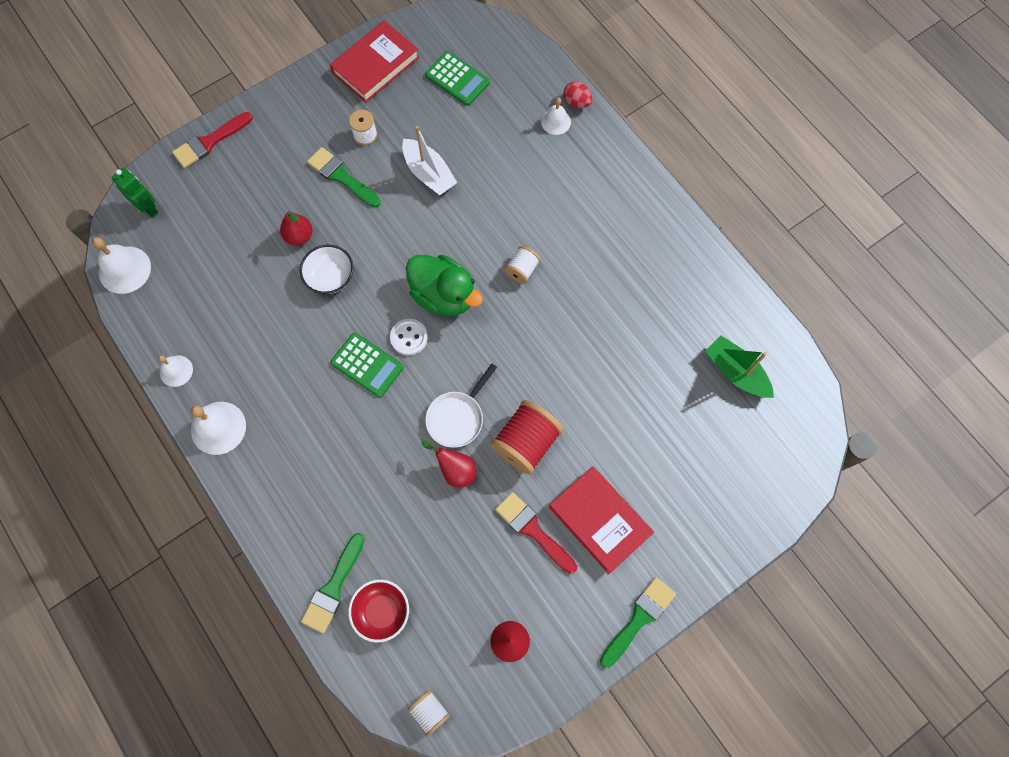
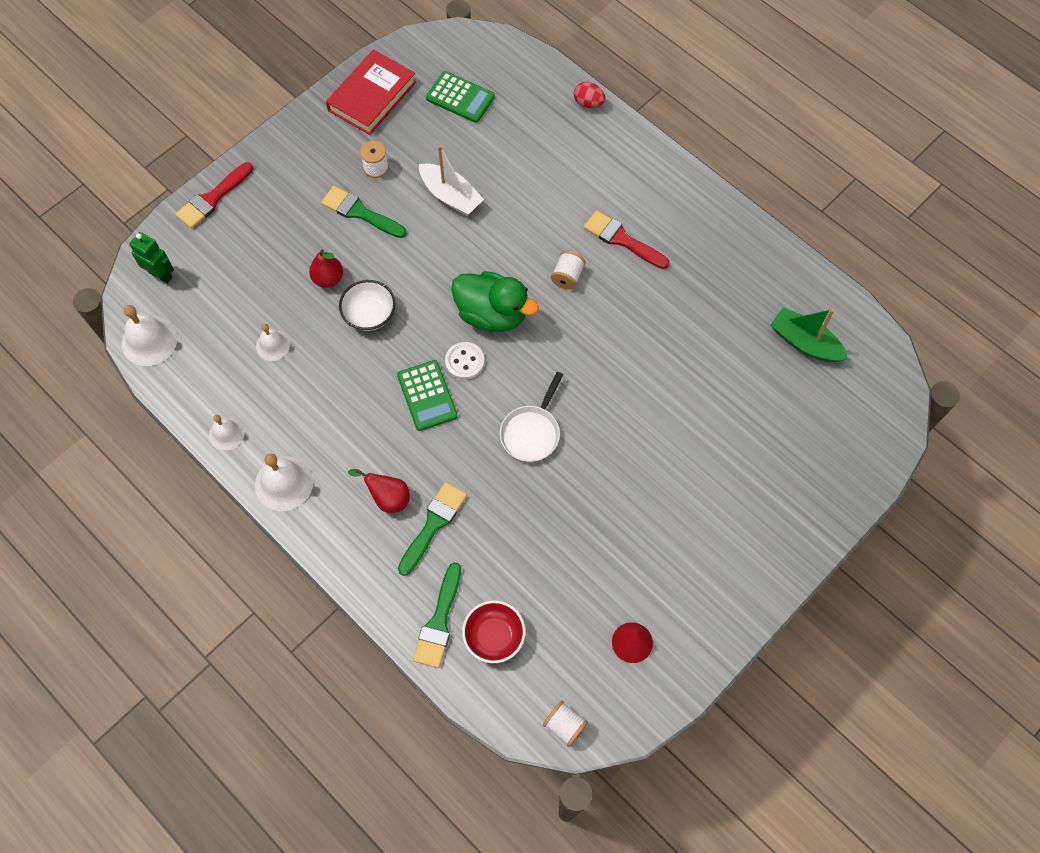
camera: 10 degrees left, 5 degrees down
green calculator [330,333,404,397] -> green calculator turned 45 degrees clockwise [397,360,458,431]
red pear [422,440,476,487] -> red pear moved to [348,469,410,513]
red spool [490,400,564,475] -> none
red brush [495,492,577,574] -> red brush moved to [584,210,670,269]
white bell [541,97,571,135] -> white bell moved to [256,324,290,361]
red book [549,466,654,574] -> none
green brush [600,577,676,668] -> green brush moved to [398,482,467,576]

